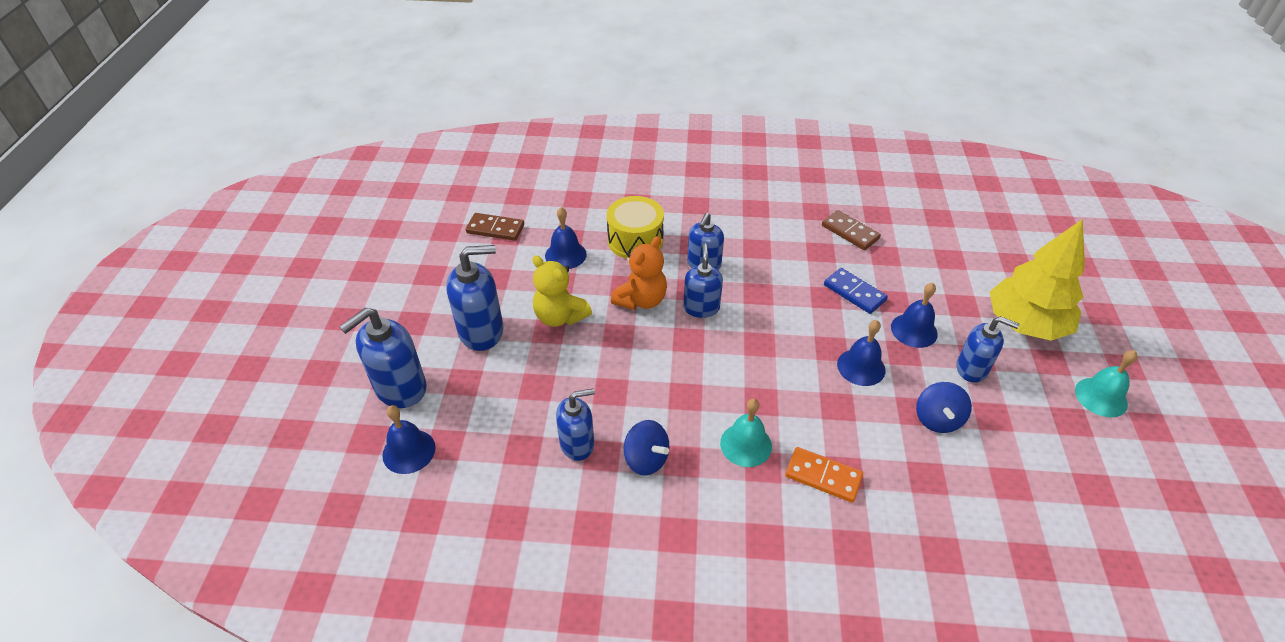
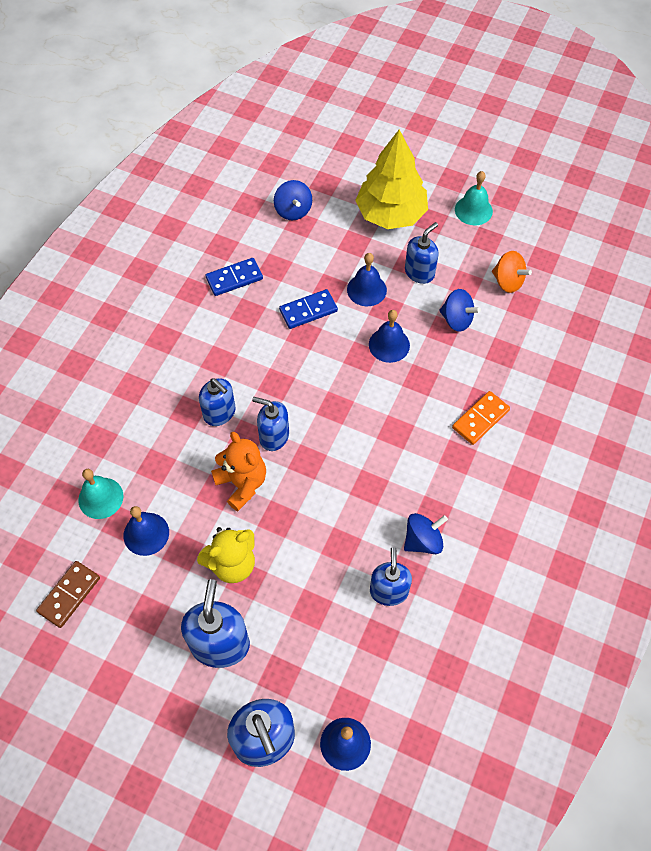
camera: 70 degrees left, 15 degrees up
yellow drum [607,196,664,259] -> none
turquoise bell [720,399,772,467] -> turquoise bell moved to [78,469,124,519]
brown domino [822,210,881,250] -> blue domino [206,258,263,296]
none -> blue spinning top [274,180,312,220]
none -> orange spinning top [492,251,532,293]

